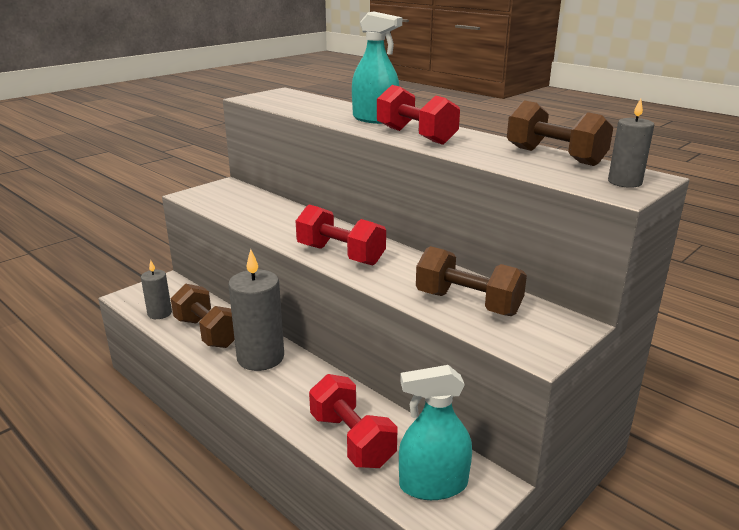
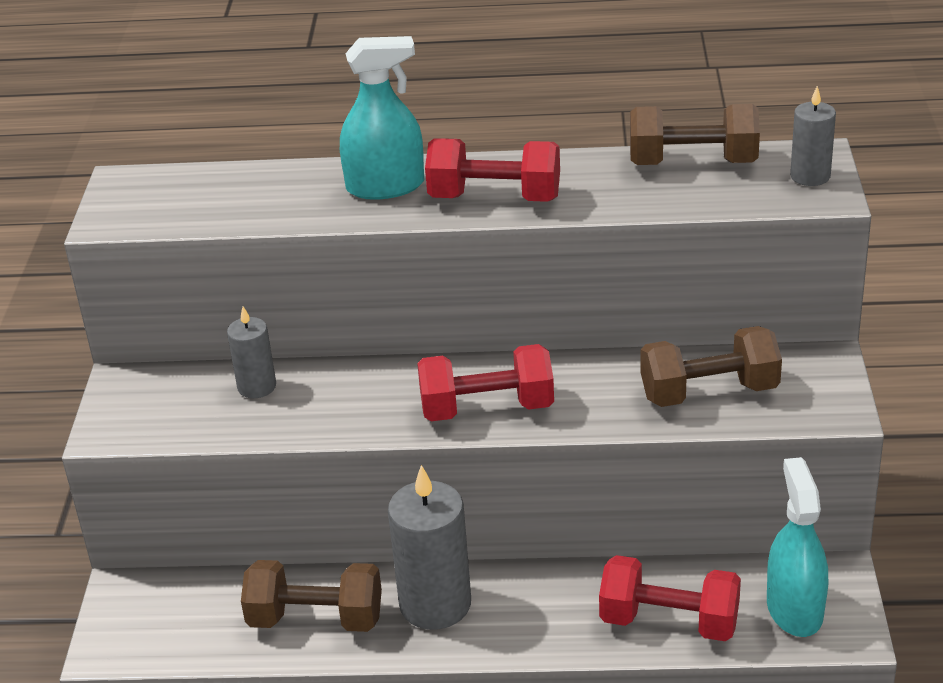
camera: 40 degrees left, 10 degrees up
grey candle [141,260,172,319] -> grey candle moved to [227,306,276,398]
turquoise spray bottle [399,365,472,500] -> turquoise spray bottle turned 135 degrees clockwise [767,457,828,637]

